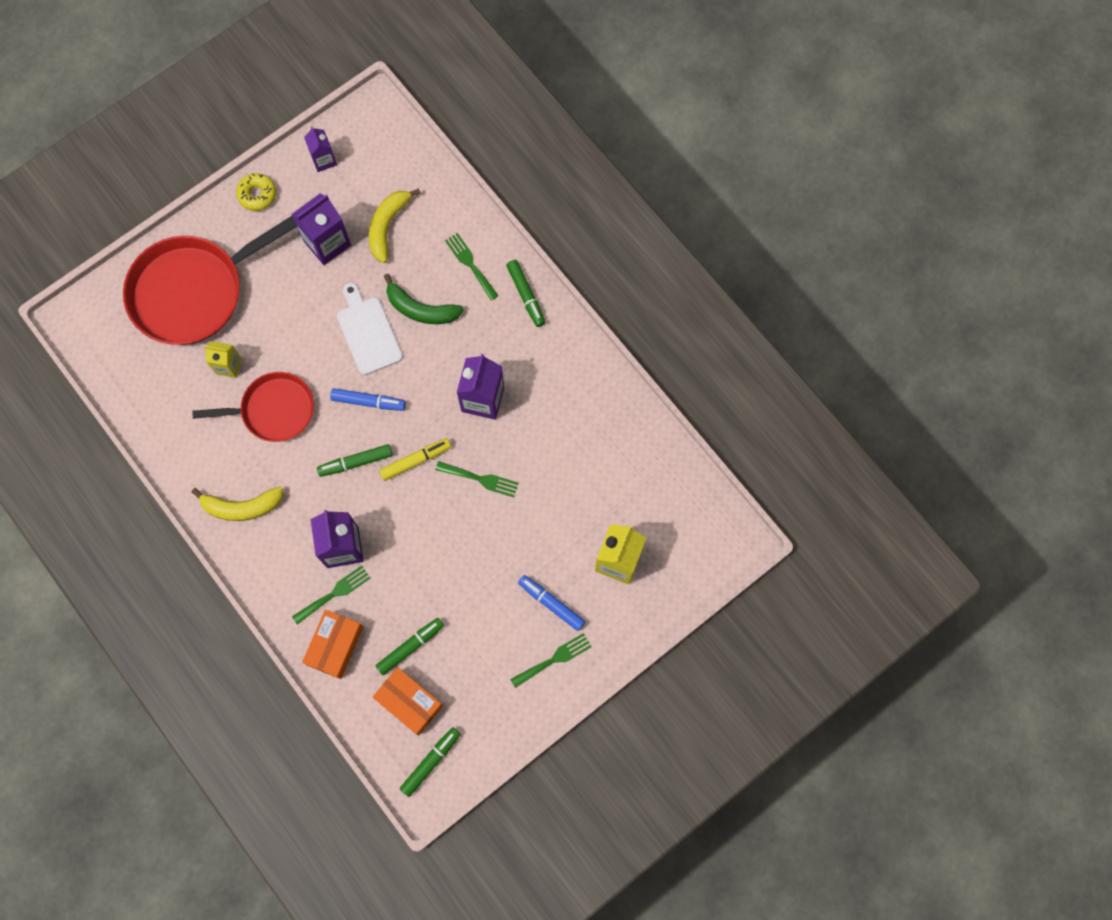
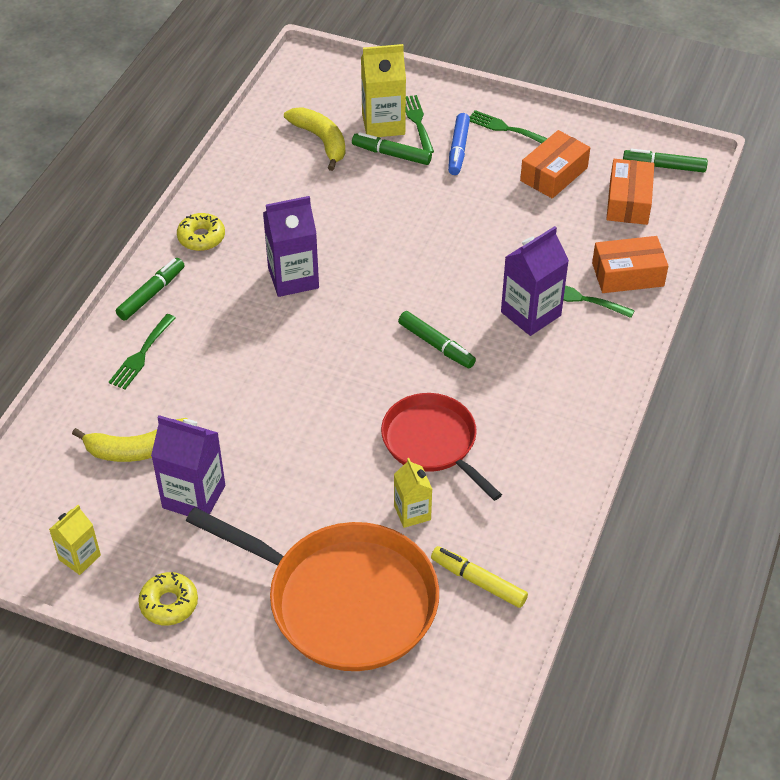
camera: 120 degrees left, 25 degrees down
red pan [123,216,297,345] -> orange pan [186,507,439,671]
yellow banana [192,486,284,521] -> yellow banana moved to [284,107,345,171]
purple carton [304,126,337,172] -> yellow carton [49,505,101,575]
blue marker [330,388,406,411] -> none
white cutting board [337,283,403,375] -> none
green marker [376,618,444,675] -> green marker moved to [352,132,432,165]
yellow marker [379,438,451,481] -> yellow marker moved to [431,546,528,608]
green banana [384,274,464,324] -> none
green fork [436,461,519,497] -> green fork moved to [406,95,434,153]
none -> yellow donut [177,213,225,251]
none -> orange box [520,130,590,199]

